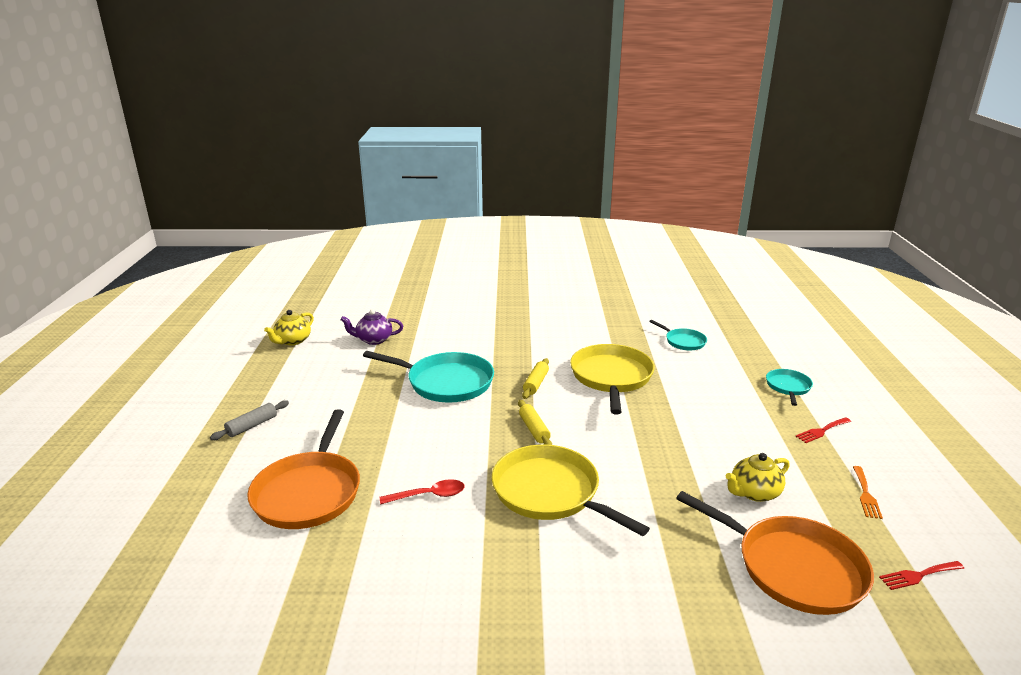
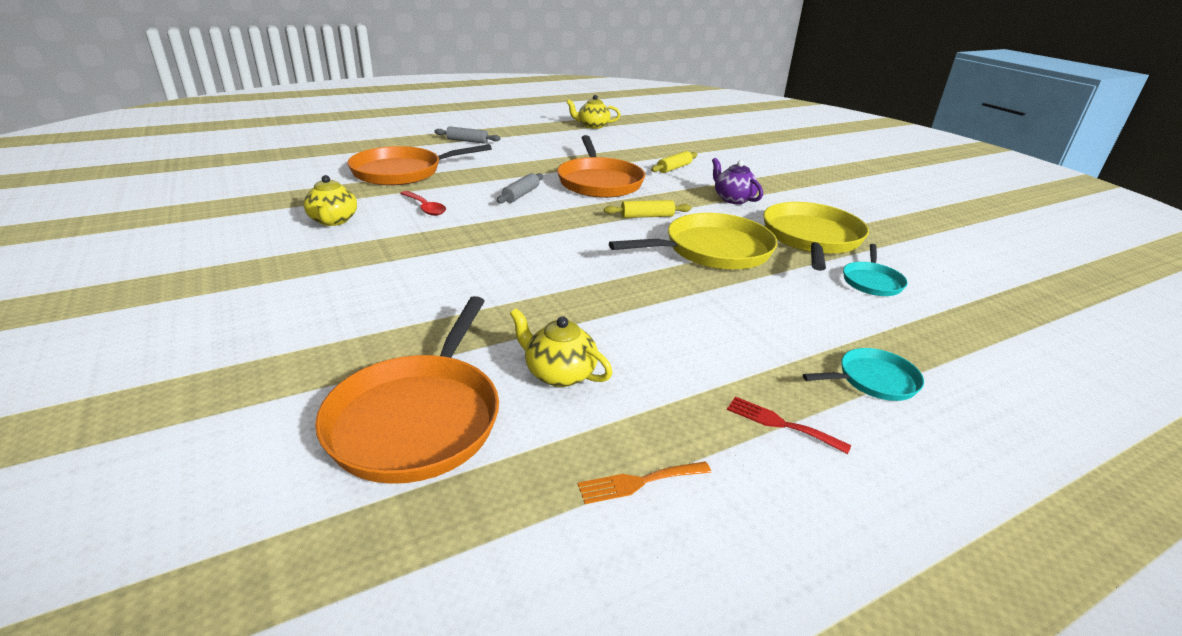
camera: 60 degrees right, 5 degrees up
purple teapot [340,309,403,345] -> purple teapot moved to [712,158,763,204]
turquoise pan [363,351,494,403] -> orange pan [557,135,645,198]
yellow pan [492,444,650,536] -> yellow pan moved to [763,202,869,271]
yellow rolling pin [518,400,552,445] -> yellow rolling pin moved to [651,151,697,173]
red fork [879,561,964,590] -> none
none -> yellow teapot [304,175,357,226]
none -> grey rolling pin [497,173,543,204]

